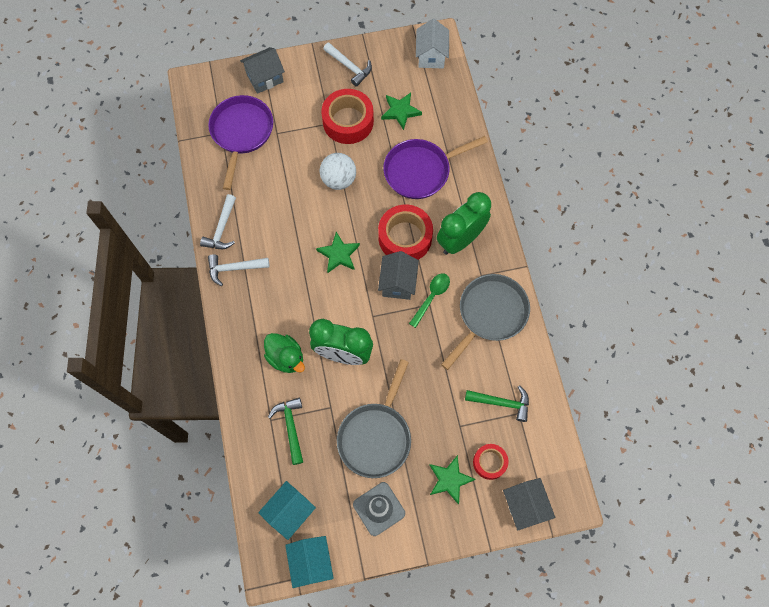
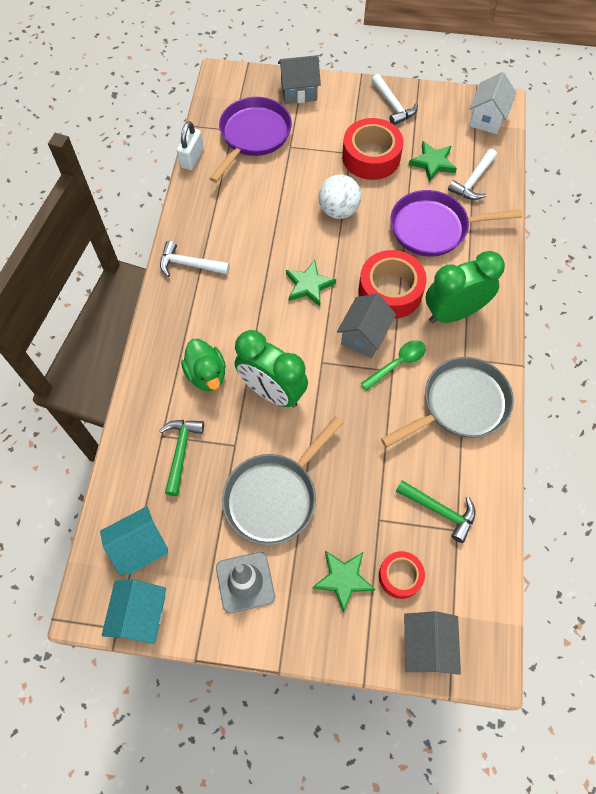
camera: 20 degrees right, 5 degrees down
white hammer [200,194,236,249] -> white hammer moved to [448,149,497,200]
none -> white padlock [177,121,204,170]

